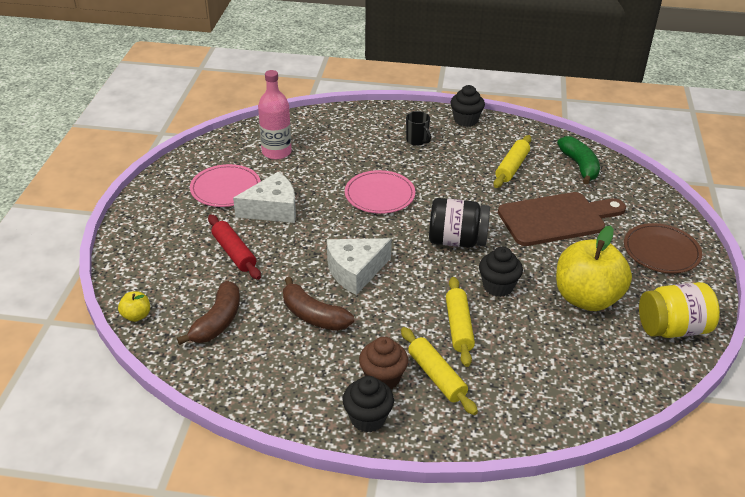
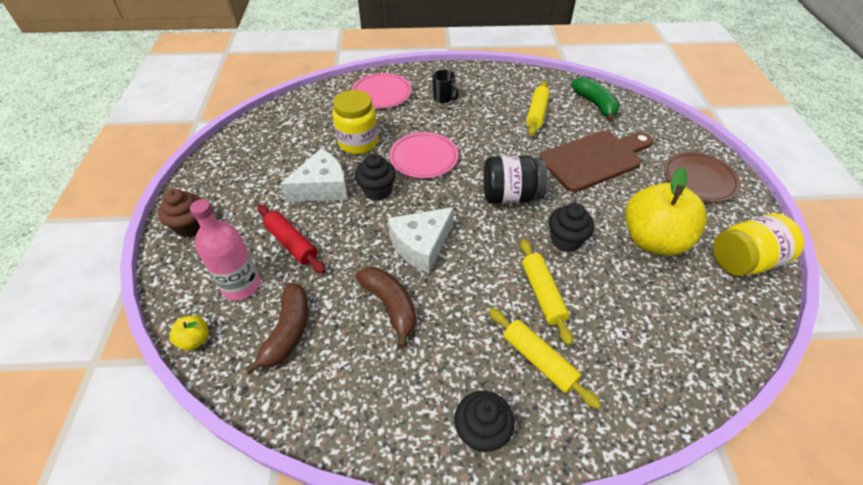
camera: 10 degrees left, 10 degrees up
pink plate [190,164,261,207] -> pink plate moved to [351,73,412,108]
pink bottle [258,70,292,160] -> pink bottle moved to [190,199,260,300]
brown banana [283,277,354,331] -> brown banana turned 150 degrees counterclockwise [356,267,416,348]
brown cupcake [359,337,408,389] -> brown cupcake moved to [158,189,201,237]
black cupcake [450,85,485,127] -> black cupcake moved to [355,154,396,201]
none -> yellow jar [333,90,378,154]

